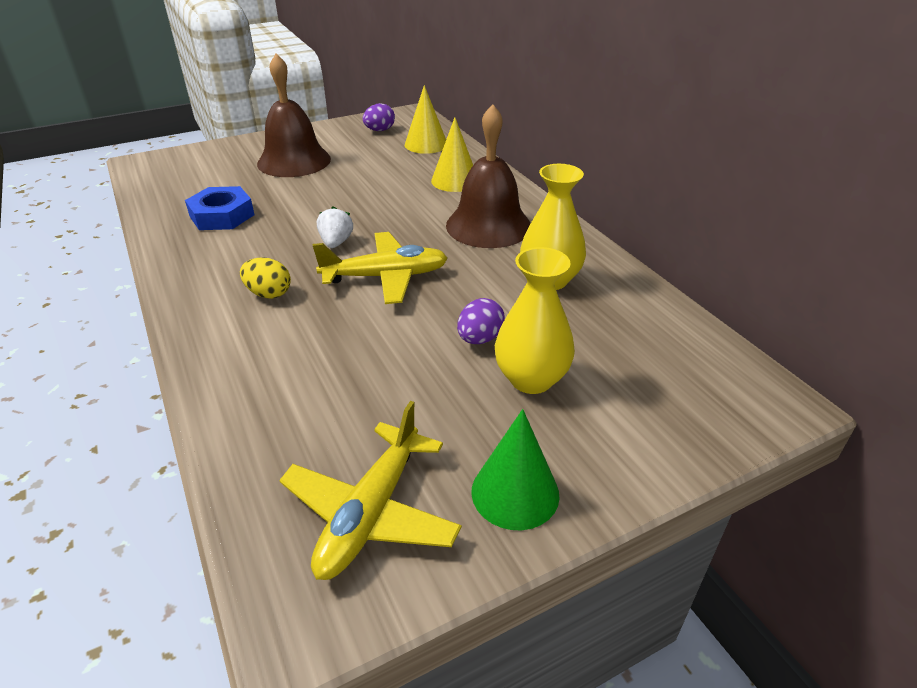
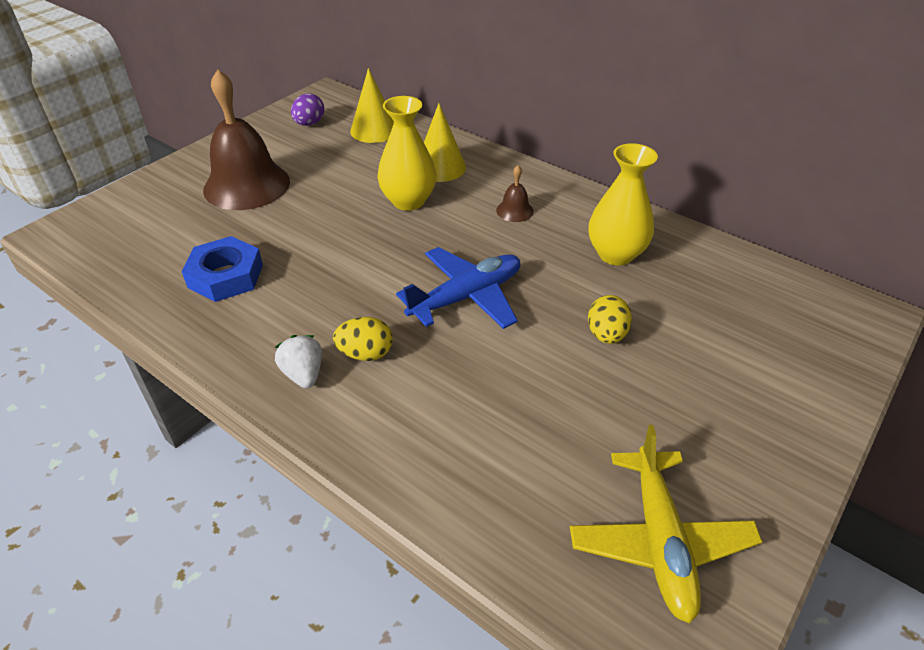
camera: 25 degrees left, 5 degrees up
yellow plane [313,232,448,304] -> blue plane [396,247,521,329]
white strawberry [317,206,353,248] -> white strawberry moved to [275,335,322,388]
brown bell [446,104,531,248] -> brown bell [496,165,534,222], size x0.42
purple egg [457,298,505,344] -> yellow egg [588,295,632,344]
green cone [471,409,560,530] -> none
yellow vase [495,247,575,394] -> yellow vase moved to [377,96,436,211]

